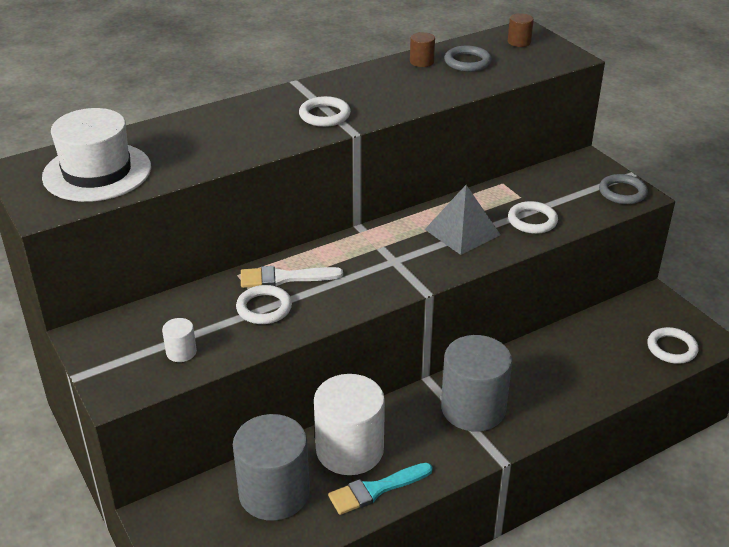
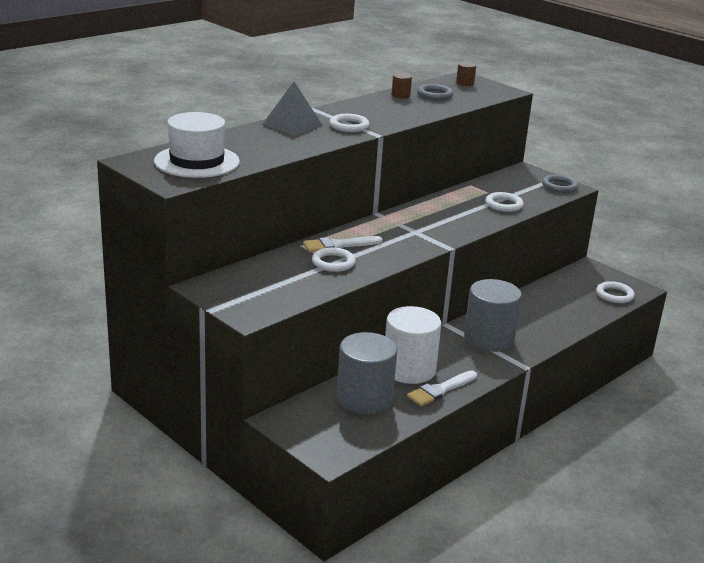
camera: 15 degrees left, 10 degrees down
white cylinder [162,318,197,362] -> none
turquoise brush [328,463,433,515] -> white brush [407,370,477,406]
grey pyramid [425,185,501,255] -> grey pyramid moved to [262,82,323,136]

